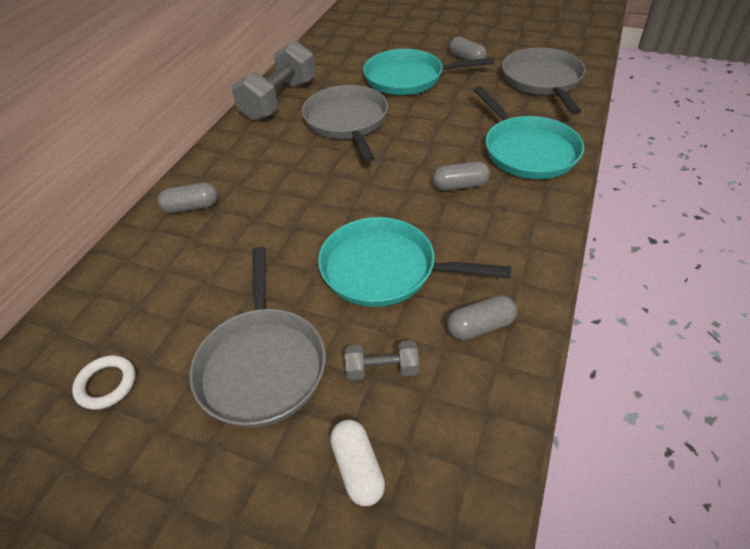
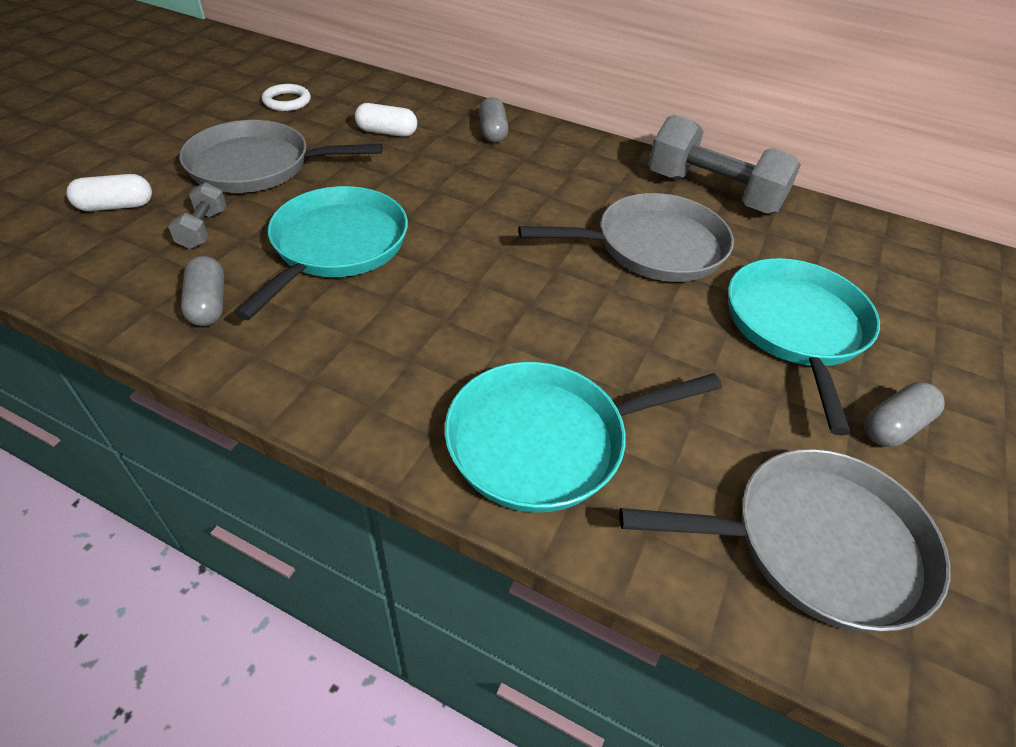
camera: 90 degrees right, 0 degrees up
grey capsule [433,161,490,191] -> none
none -> white capsule [355,103,417,137]

